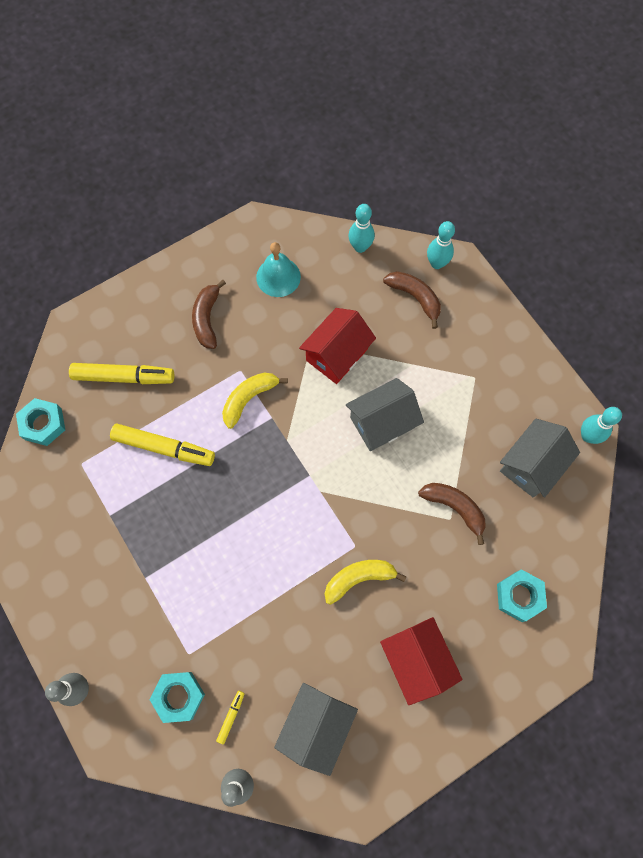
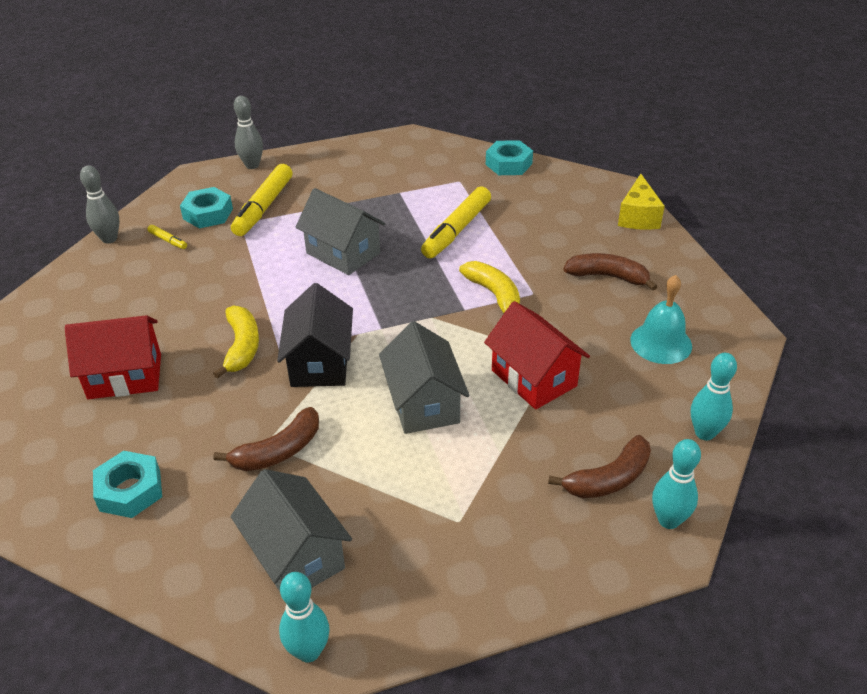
camera: 105 degrees right, 30 degrees down
yellow marker [69,363,174,384] -> yellow marker moved to [231,164,293,236]
grey house [274,683,358,776] -> grey house moved to [295,188,386,275]
none -> black house [277,283,353,387]
none -> yellow cheese [618,174,665,230]

